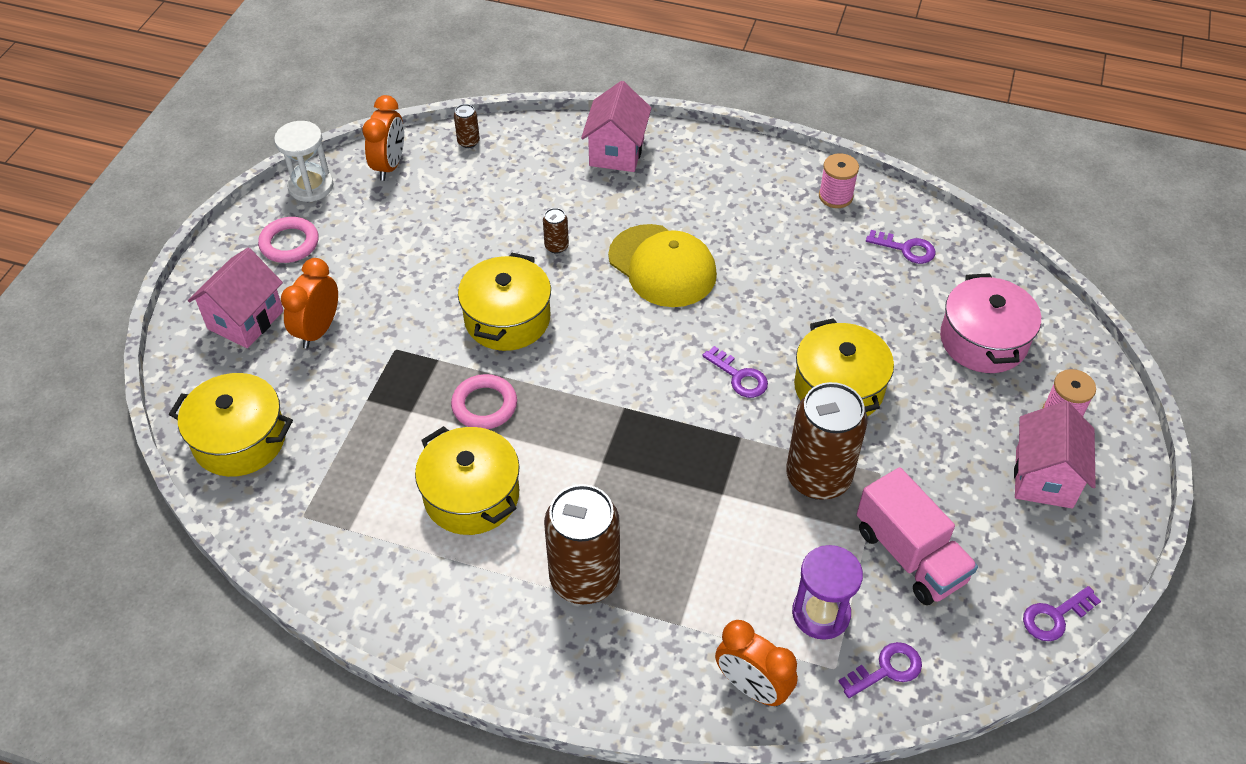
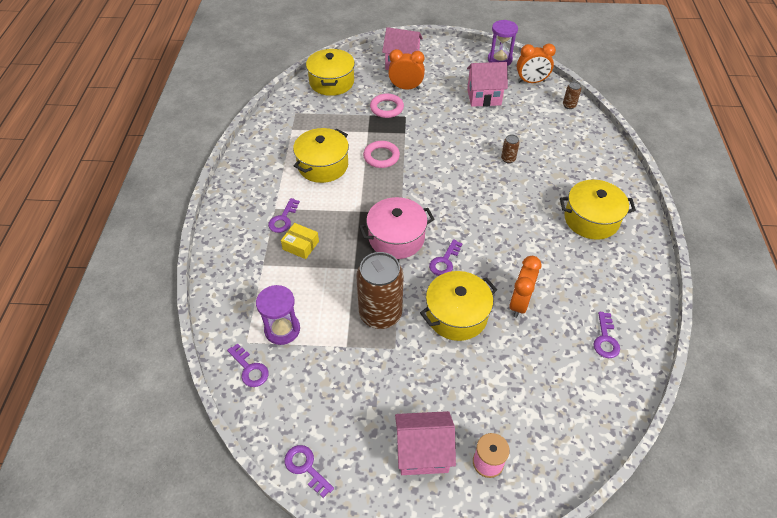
camera: 75 degrees right, 0 degrees up
pink ring [258,217,318,263] -> pink ring moved to [370,94,404,118]
white hourglass [274,121,334,202] -> purple hourglass [488,20,518,66]
yellow pot [458,253,551,351] -> yellow pot moved to [560,180,636,240]
brown can [544,484,620,604] -> purple key [268,198,300,233]
pink house [581,81,652,172] -> pink house moved to [467,62,508,107]
yellow cap [608,224,717,307] -> none
orange clock [715,620,798,707] -> orange clock moved to [509,256,542,318]
pink spool [819,153,859,208] -> none
pink truck [857,467,978,605] -> none
pink pot [940,273,1041,373] -> pink pot moved to [359,197,435,259]
none -> yellow box [281,223,319,259]

